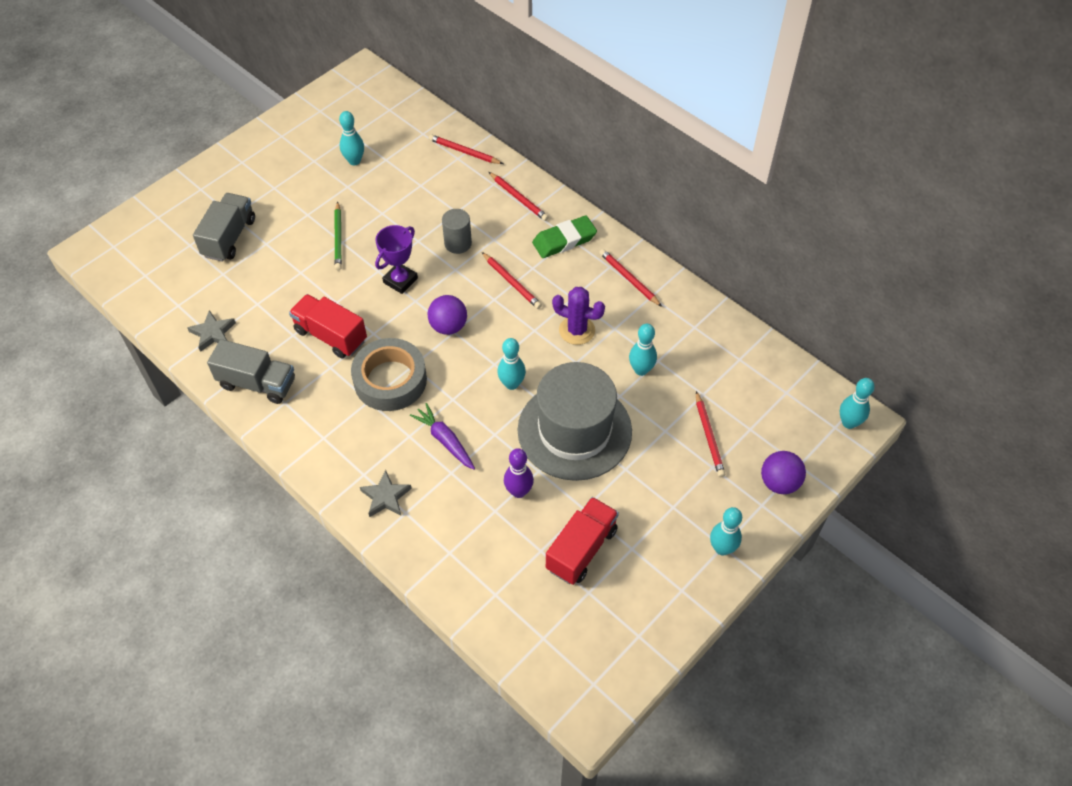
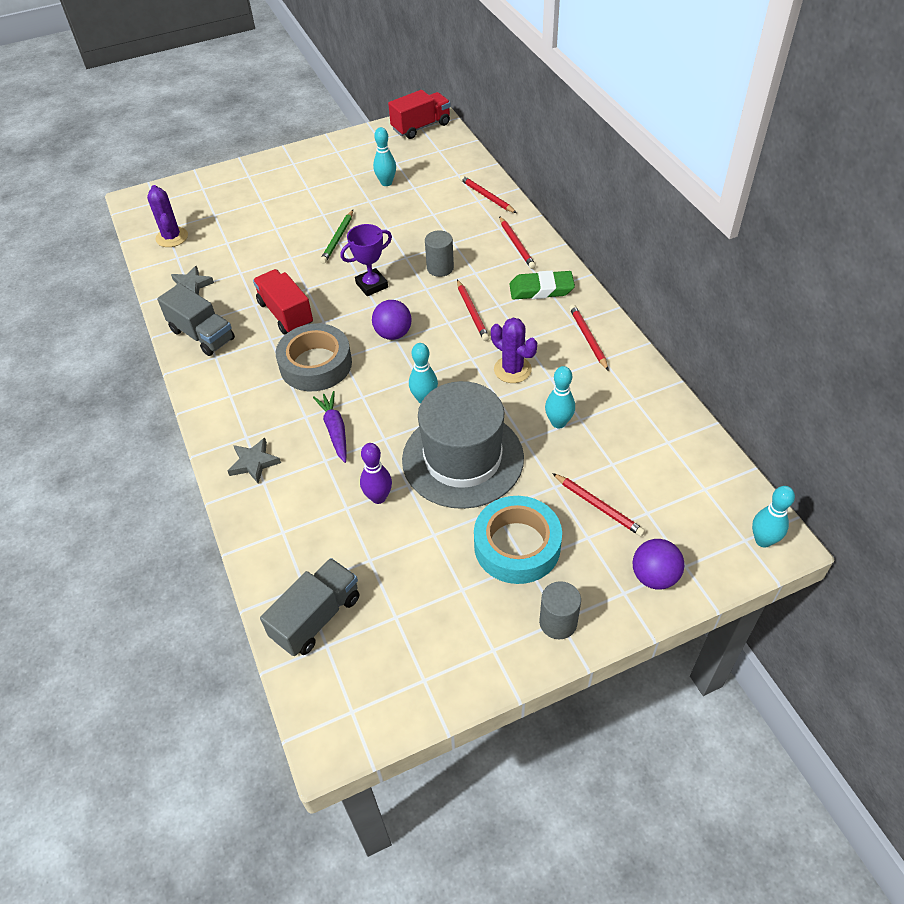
camera: 25 degrees right, 5 degrees down
grey truck [193,193,255,262] -> grey truck moved to [260,558,359,656]
red truck [546,497,619,585] -> red truck moved to [388,90,451,139]
red pencil [696,391,725,477] -> red pencil turned 60 degrees counterclockwise [552,473,645,537]
turquoise bowling pin [710,507,742,556] -> grey cylinder [539,581,581,639]
none -> purple cactus [147,185,188,247]
none -> turquoise tape [474,496,562,584]

